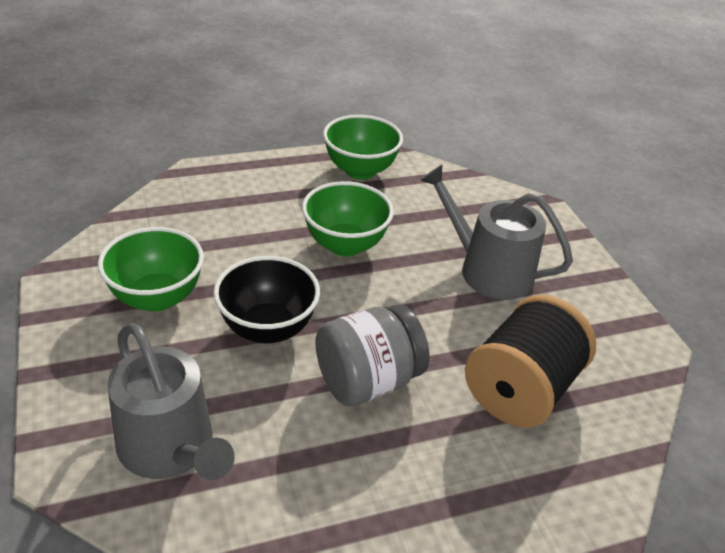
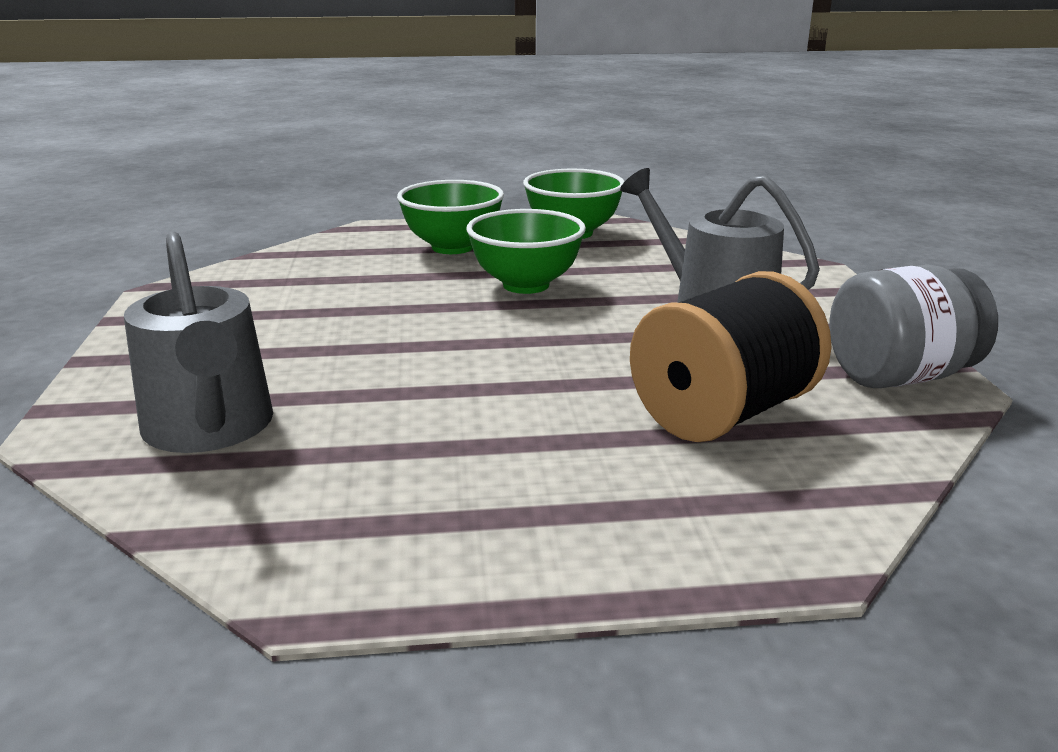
camera: 15 degrees right, 15 degrees down
green bowl [98,227,204,312] -> green bowl moved to [397,180,504,254]
black bowl [213,256,320,344] -> none
grey jar [315,304,430,406] -> grey jar moved to [829,265,998,388]

